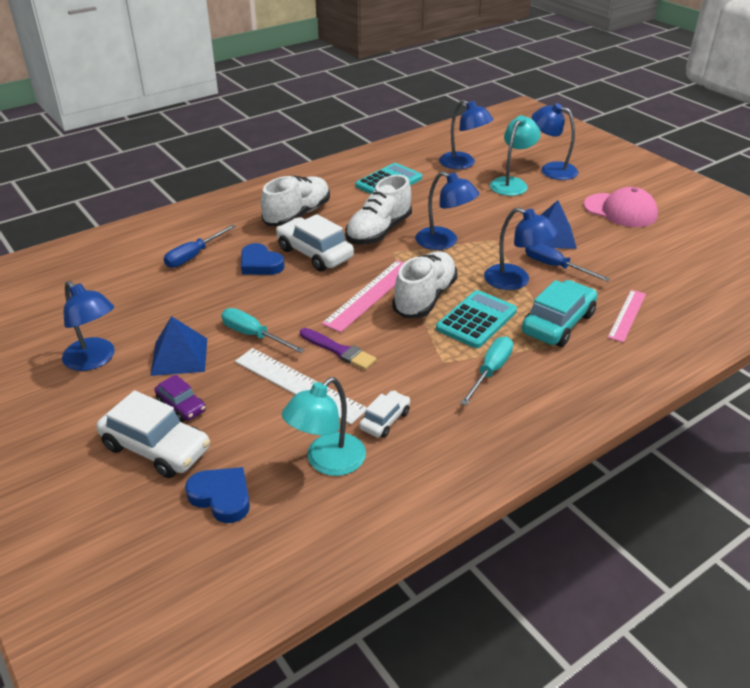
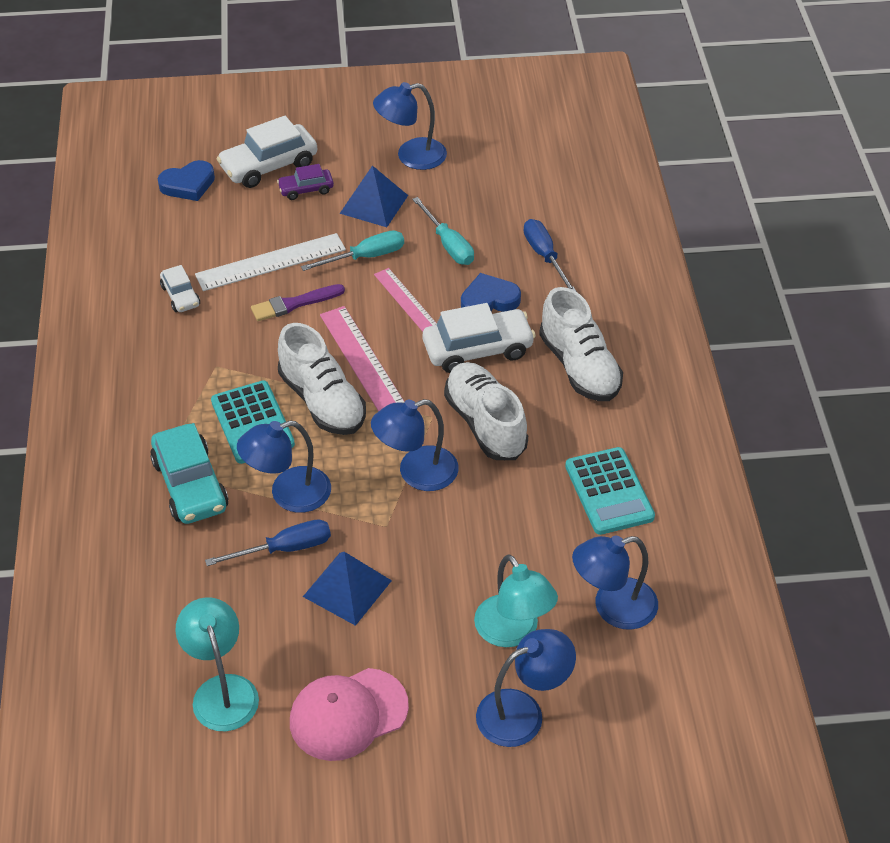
camera: 120 degrees right, 10 degrees up
turquoise lamp [282,377,366,476] -> turquoise lamp moved to [175,597,259,731]
turquoise screwdriver [460,337,513,406] -> turquoise screwdriver moved to [412,197,474,265]
pink ruler [608,290,646,343] -> pink ruler moved to [374,268,437,332]

